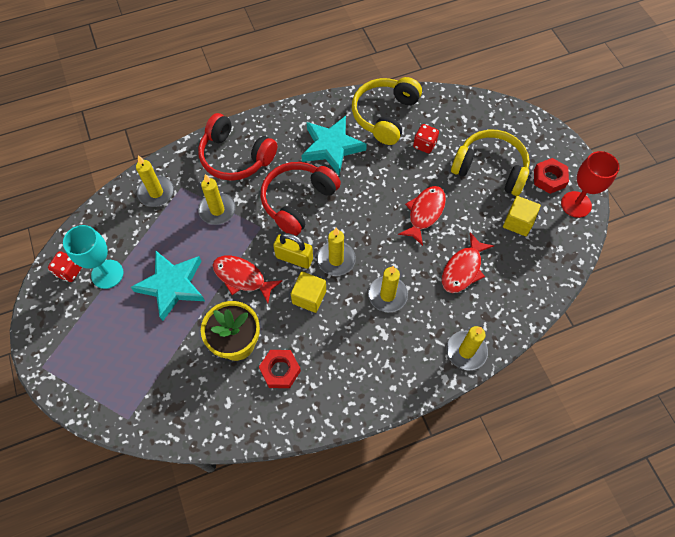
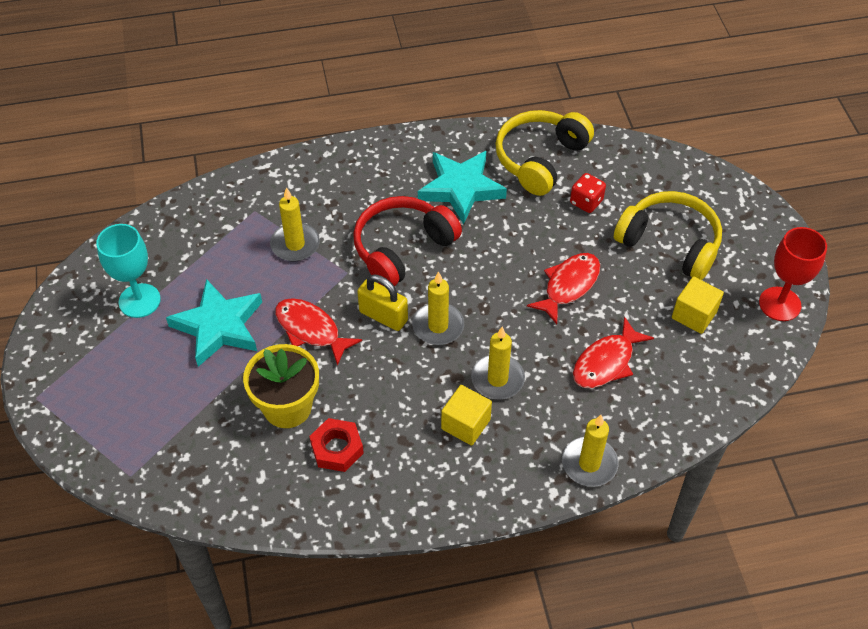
camera: 10 degrees right, 10 degrees down
red dice [48,251,82,282] -> none
yellow candle [136,156,174,207] -> none
red headphones [198,113,277,181] -> none
yellow cube [291,271,326,313] -> yellow cube moved to [441,385,492,446]
red nut [534,158,569,194] -> none

